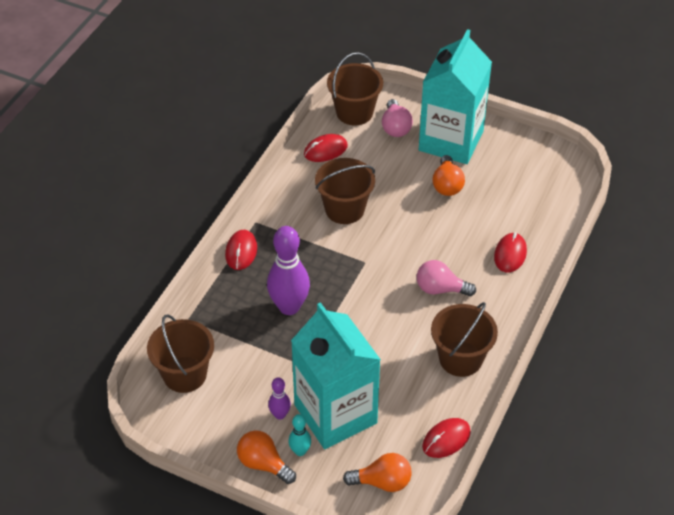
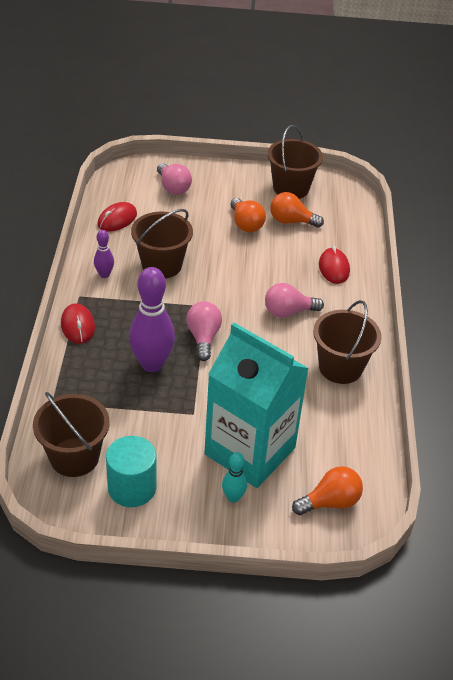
camera: 25 degrees left, 5 degrees down
orange light bulb [237,431,296,484] -> orange light bulb moved to [270,192,324,228]
purple bowling pin [268,377,291,420] -> purple bowling pin moved to [94,230,114,278]
brown bucket [327,52,383,125] -> brown bucket moved to [267,125,323,199]
turquoise carton [419,29,492,164] -> none
red mouse [422,418,471,458] -> none
none -> turquoise cylinder [106,436,157,507]
none -> pink light bulb [186,301,222,361]

